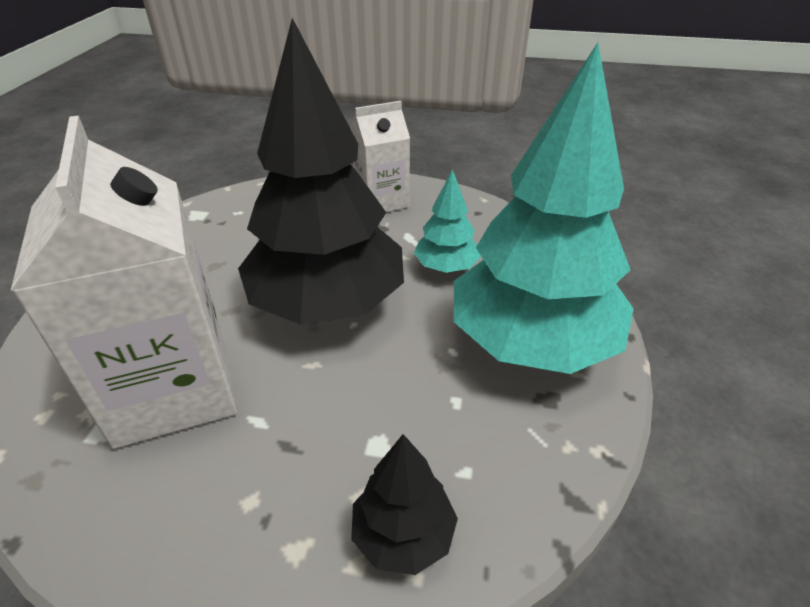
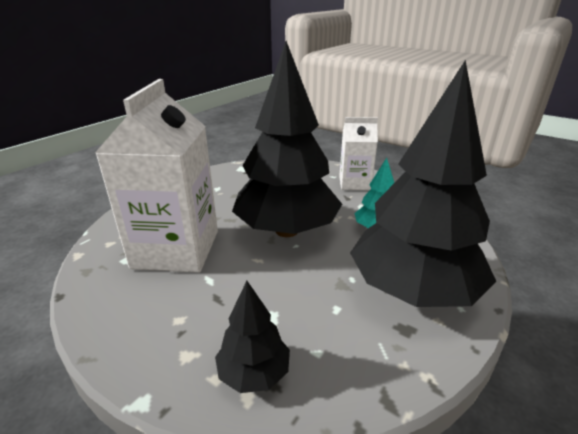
camera: 25 degrees right, 10 degrees down
turquoise tree [454,43,634,374] -> black tree [350,60,496,307]

